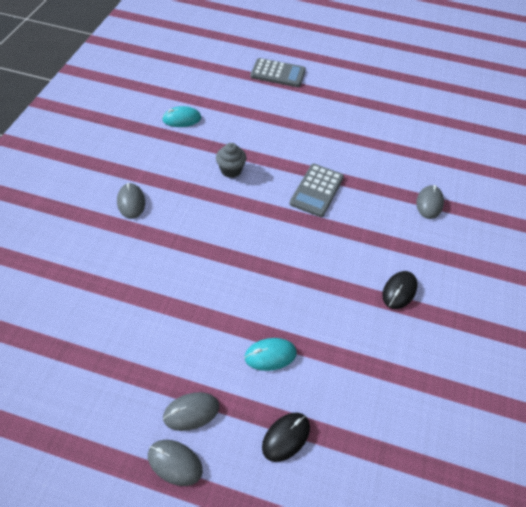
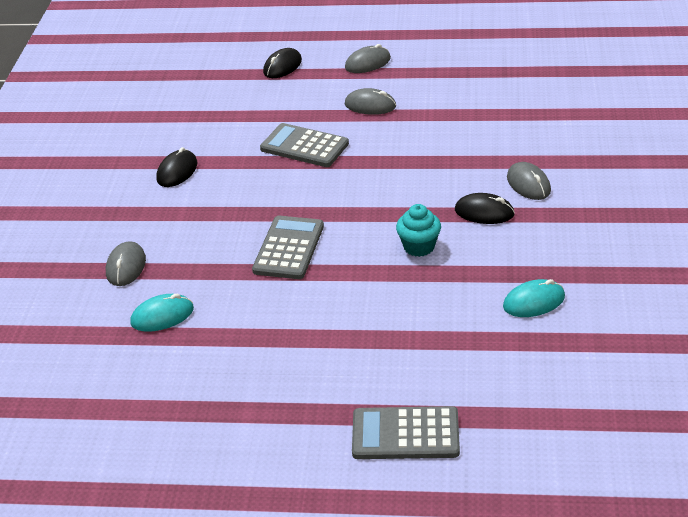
camera: 175 degrees right, 15 degrees down
grey mouse [148,440,203,486] -> grey mouse moved to [345,88,396,115]
grey cupcake [216,143,246,178] -> turquoise cupcake [396,204,441,257]
turquoise mouse [244,338,297,371] -> turquoise mouse moved to [130,294,194,332]
none -> grey calculator [260,123,349,167]
none -> black mouse [455,193,515,224]

